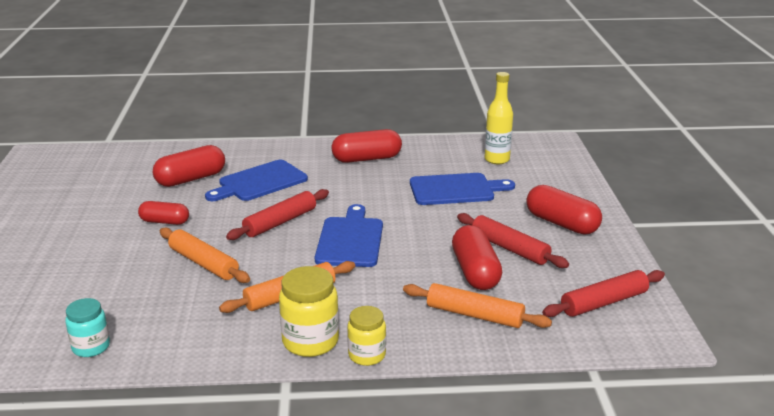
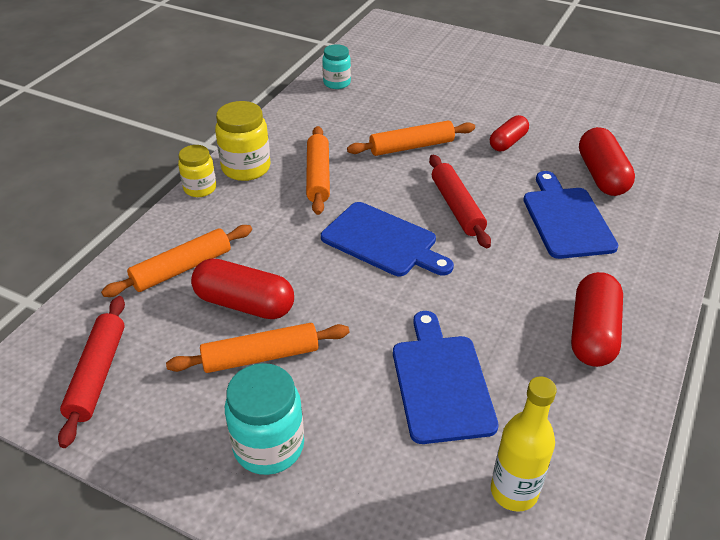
camera: 120 degrees right, 15 degrees up
blue cutting board [410,173,515,205] -> blue cutting board turned 150 degrees clockwise [393,311,499,444]
red rolling pin [457,213,569,268] -> orange rolling pin [166,323,349,373]
red capsule [526,185,602,235] -> turquoise jar [225,363,304,475]

